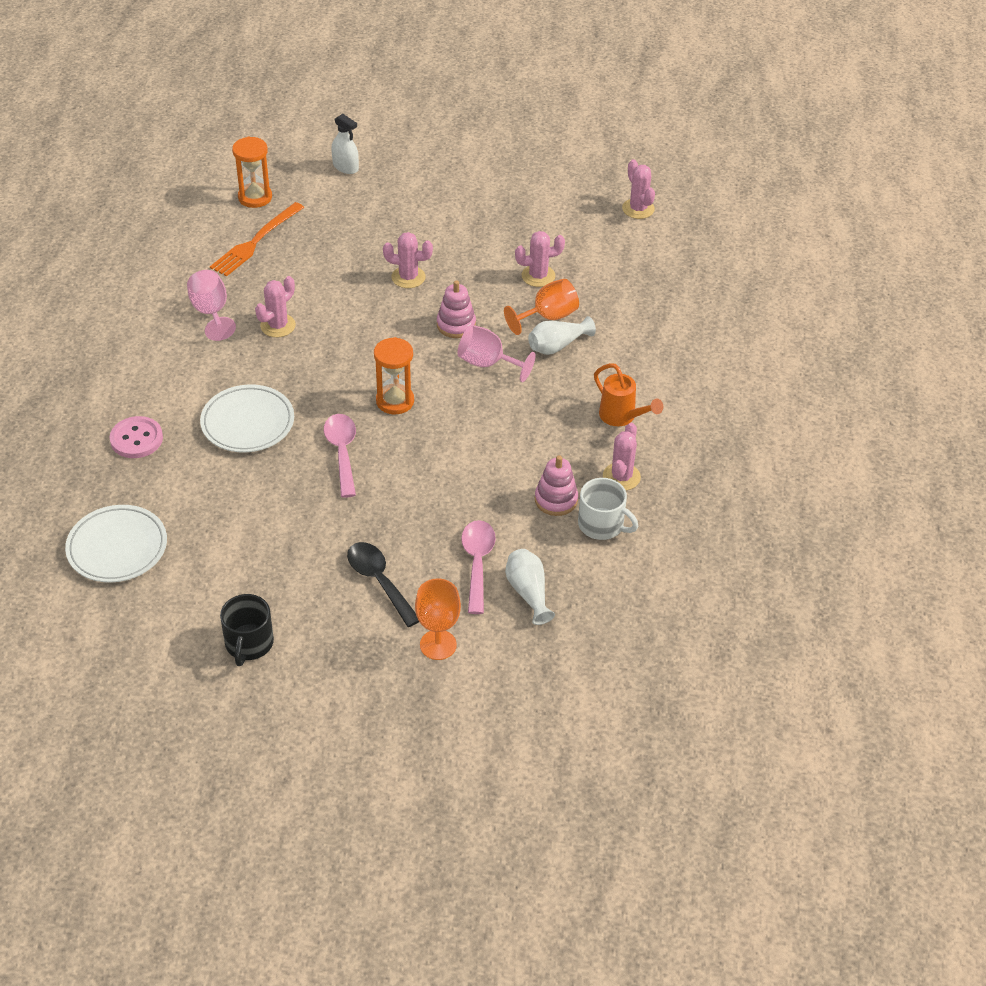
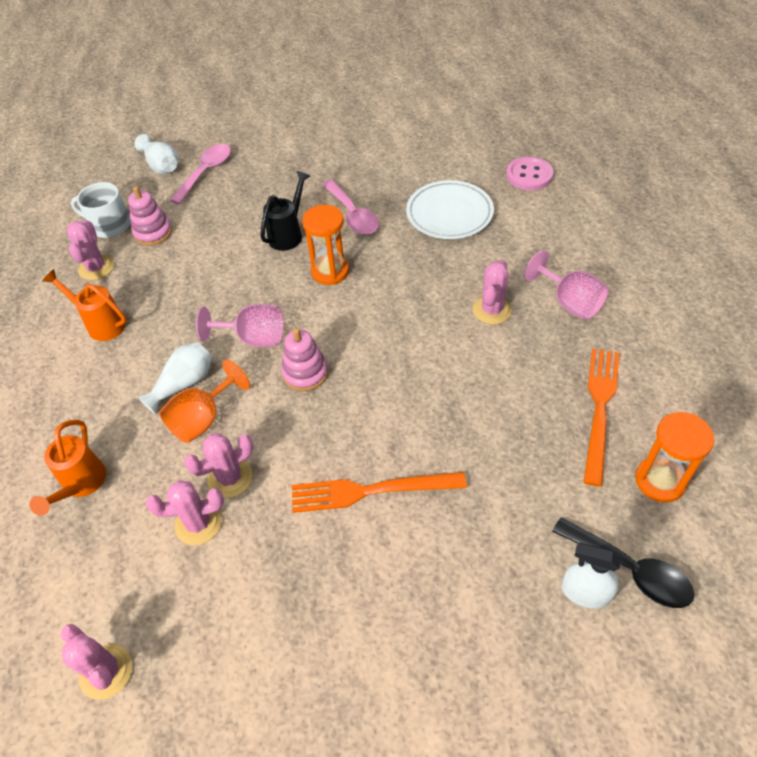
camera: 165 degrees right, 5 degrees up
white plate [65,505,167,583] -> none
black mug [220,594,274,666] -> none
black spoon [347,542,419,627] -> black spoon moved to [552,518,694,608]
pink cactus [383,232,433,288] -> pink cactus moved to [146,480,224,545]
orange goblet [415,578,461,660] -> none
pink spoon [461,520,496,614] -> pink spoon turned 135 degrees counterclockwise [170,144,231,204]
none -> orange watering can [29,420,106,516]
none -> black watering can [260,171,310,251]
none -> orange fork [292,472,467,513]

